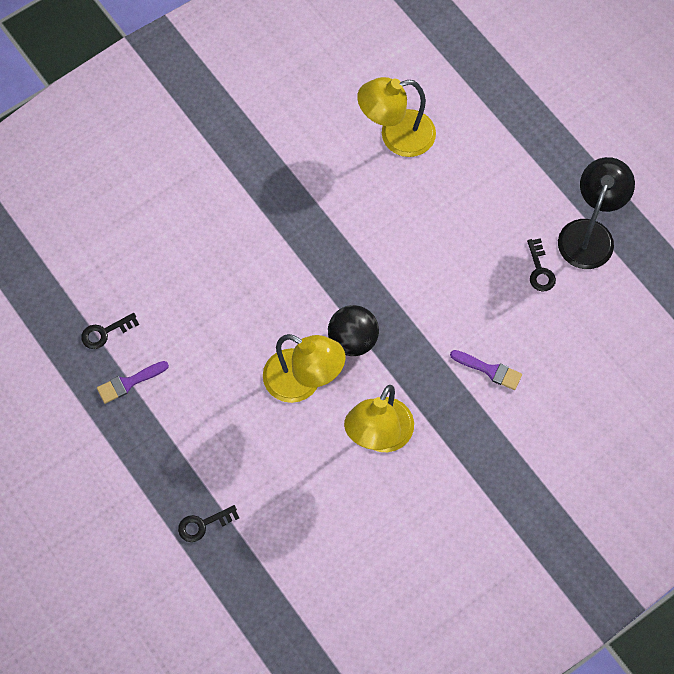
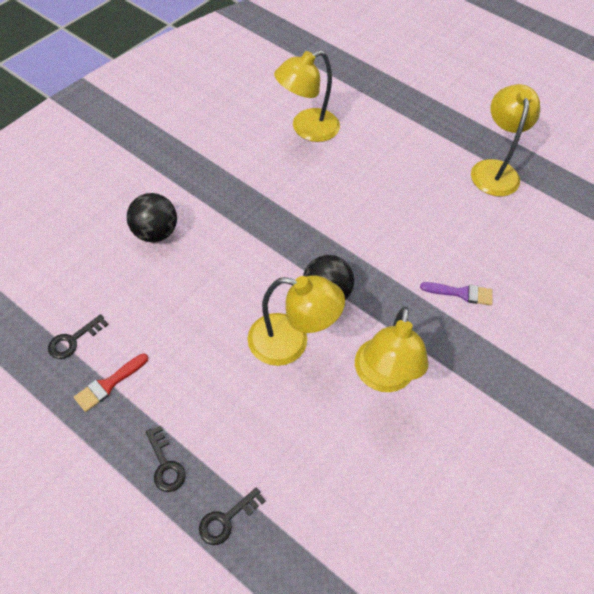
camera: 20 degrees left, 10 degrees down
purple brush [97,361,169,404] -> red brush [74,354,148,412]
black key [527,238,556,291] -> black key moved to [146,426,186,492]
black lamp [558,157,635,269] -> yellow lamp [471,84,540,197]
none -> black ball [127,193,177,242]

